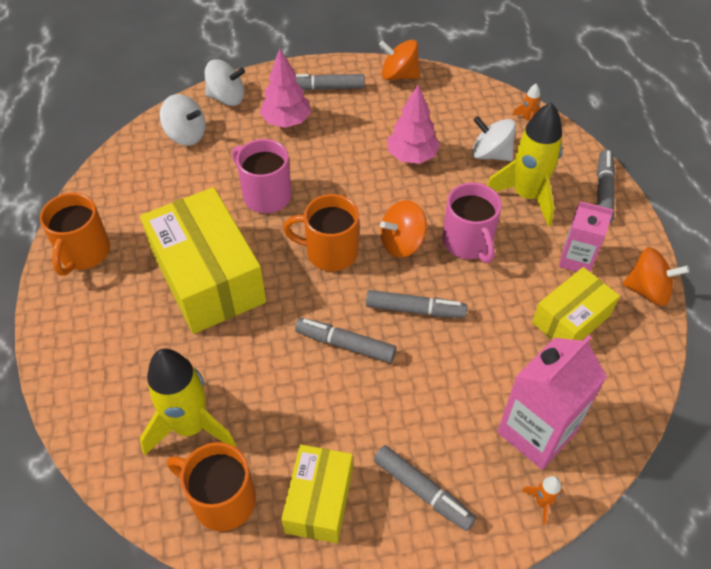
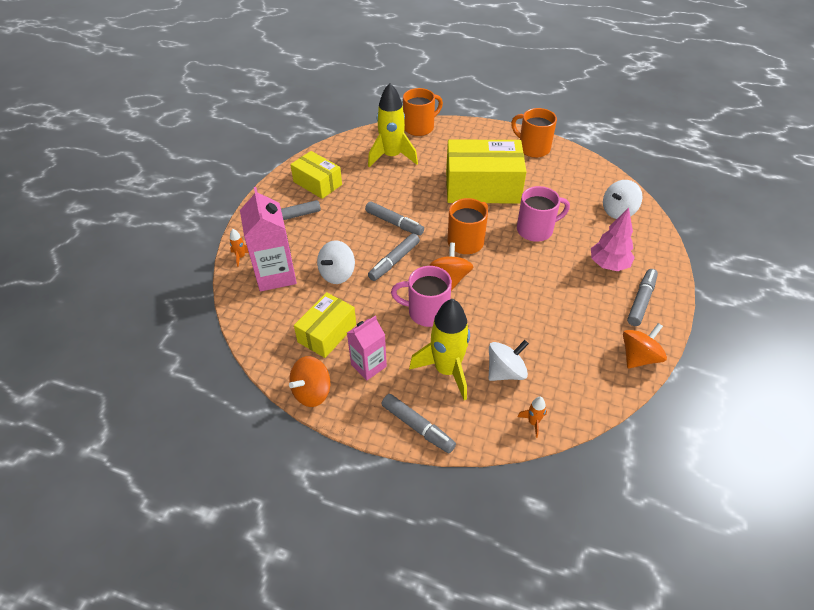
camera: 120 degrees right, 5 degrees down
orange mug [167,442,256,531] -> orange mug moved to [403,88,443,136]
white spinning top [205,59,245,106] -> white spinning top moved to [317,240,355,284]
grey marker [295,318,396,363] -> grey marker turned 75 degrees clockwise [365,201,424,236]
pink tree [387,84,440,164] -> none
yellow box [532,267,620,341] -> yellow box turned 45 degrees clockwise [294,292,356,358]

